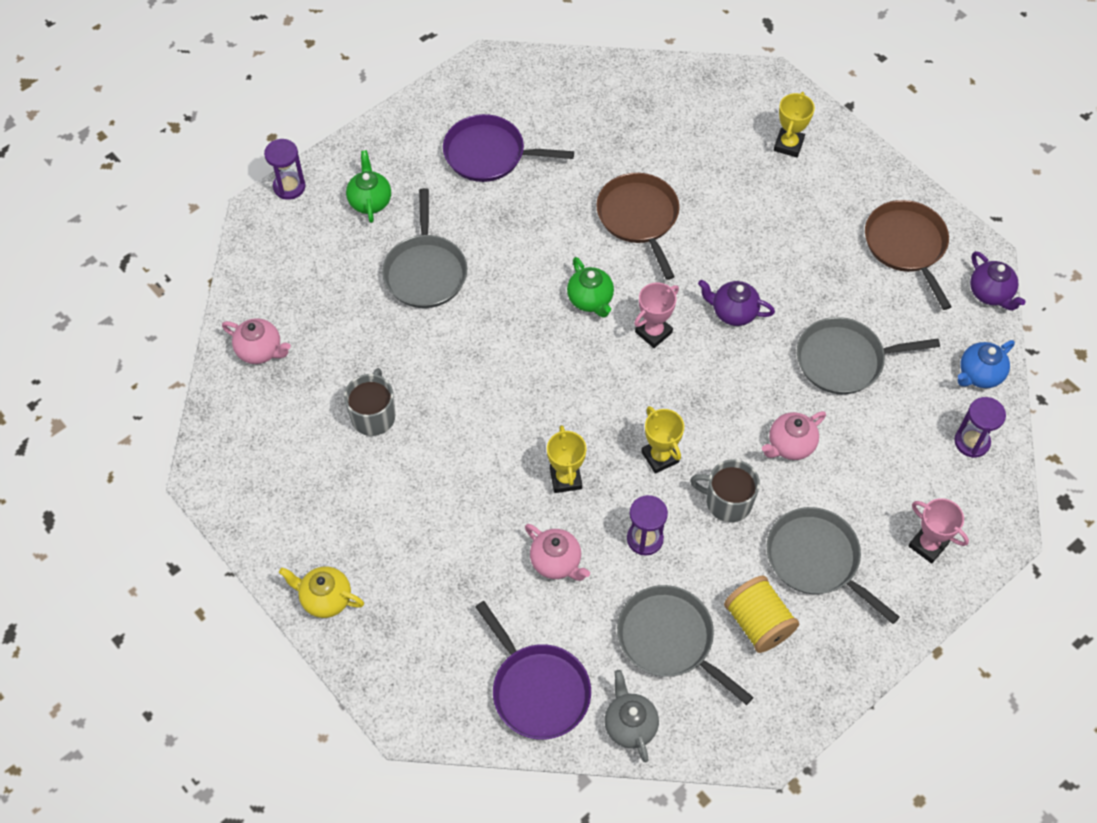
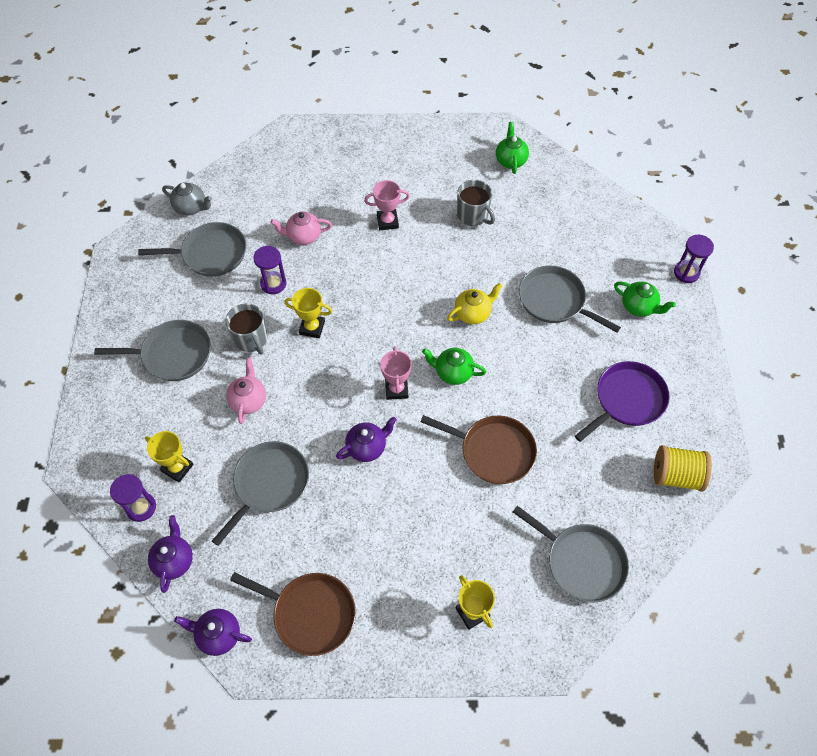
camera: 130 degrees right, 0 degrees up
pink teapot [222,318,291,364] -> none
yellow teapot [279,567,364,618] -> yellow teapot moved to [447,283,502,324]
purple pan [475,601,591,740] -> none
yellow trophy [547,425,587,493] -> yellow trophy moved to [145,431,194,482]
grey mug [690,459,760,522] -> grey mug turned 90 degrees clockwise [226,303,268,355]
yellow spool [724,575,799,653] -> yellow spool moved to [654,445,712,492]
pink trophy [908,498,969,564] -> pink trophy moved to [364,180,410,230]
blue teapot [958,340,1015,388] -> purple teapot [148,515,193,593]
none -> green teapot [496,122,529,174]
none -> grey pan [513,506,629,603]

